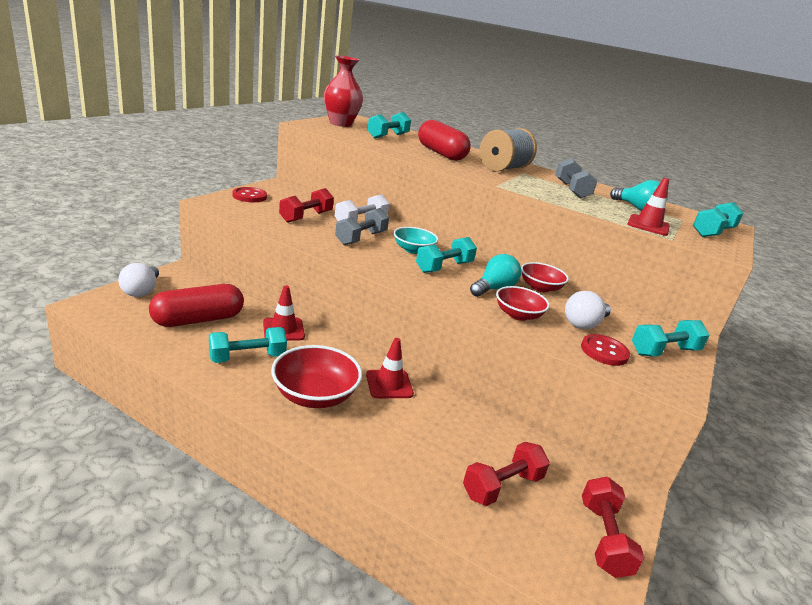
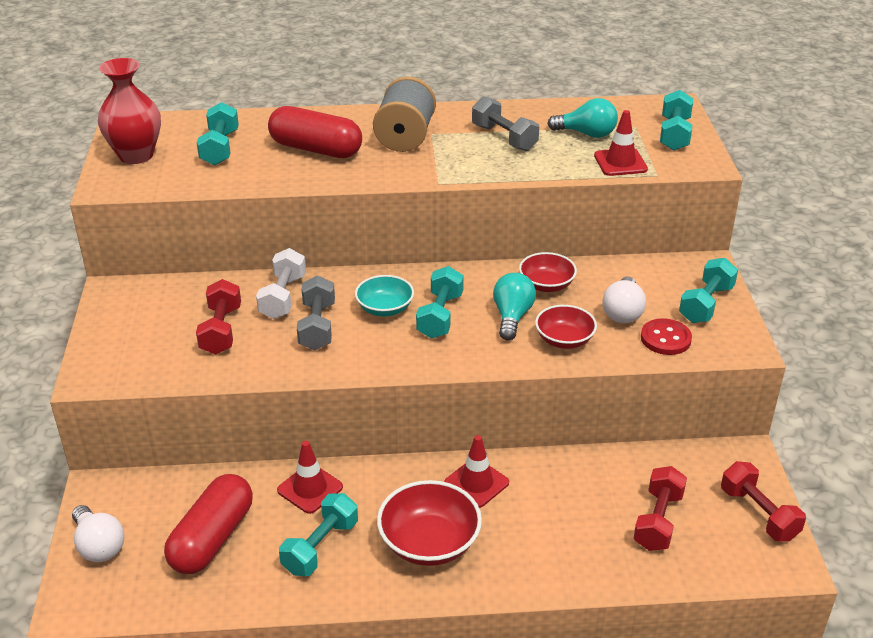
camera: 30 degrees left, 10 degrees up
red button [232,187,267,202] -> none

